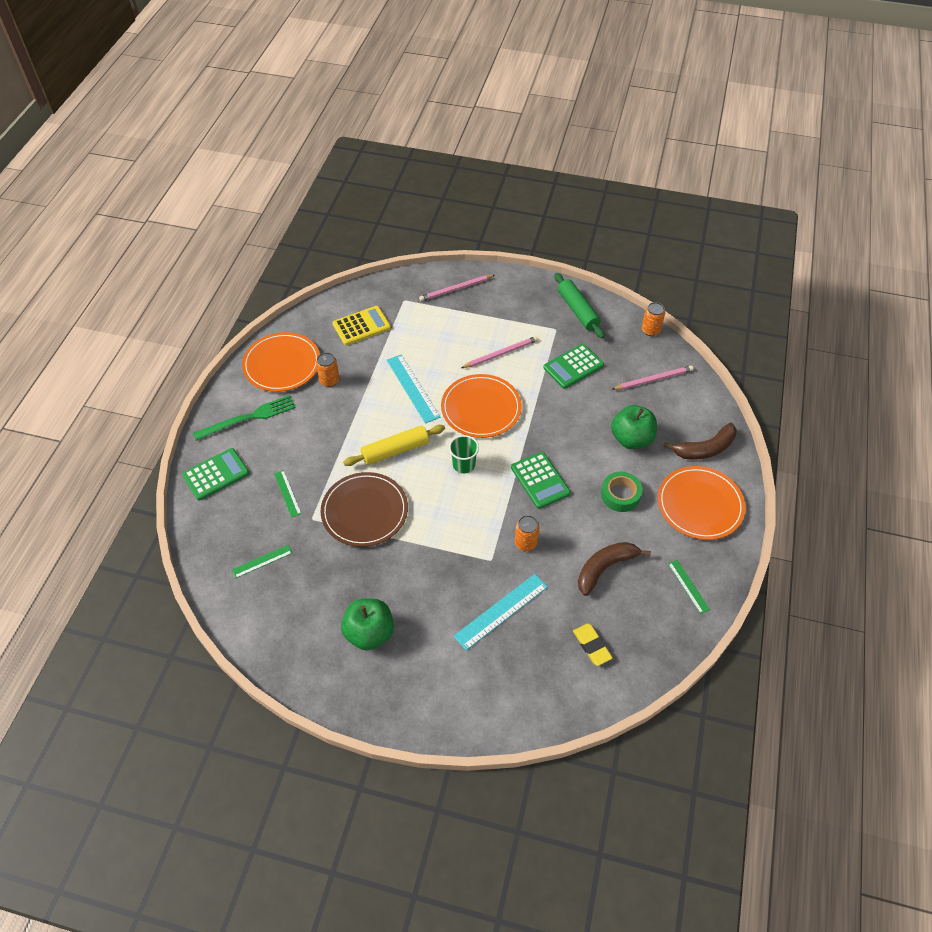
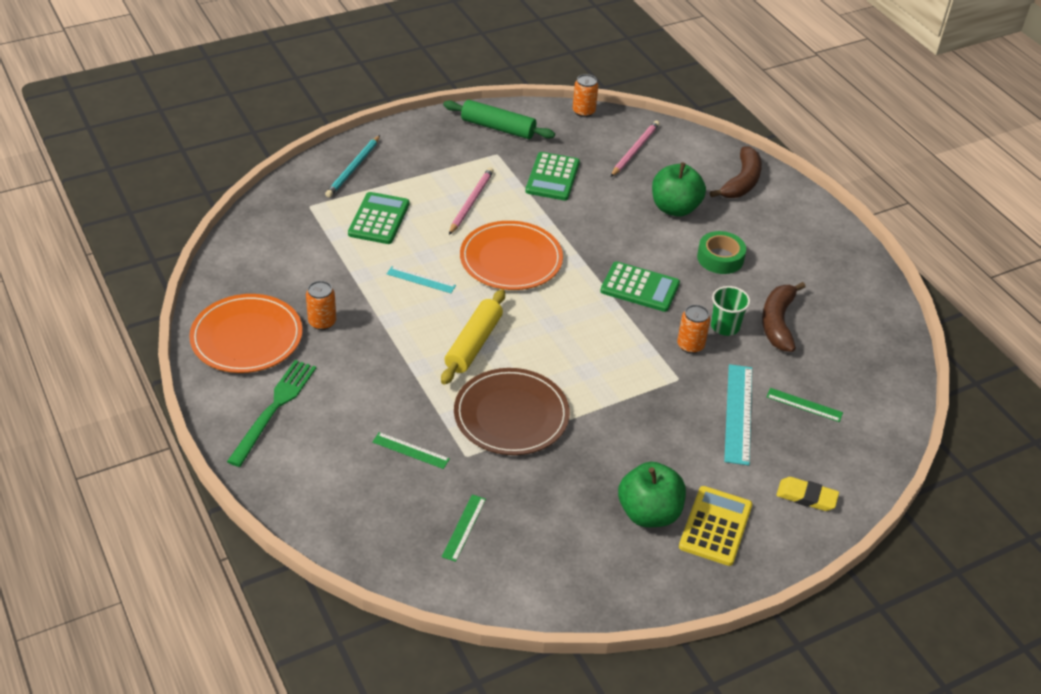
camera: 45 degrees left, 10 degrees down
green calculator [182,448,249,501] -> green calculator moved to [348,192,410,244]
yellow calculator [333,306,391,345] -> yellow calculator moved to [679,486,752,566]
turquoise ruler [387,354,441,424] -> turquoise ruler [387,266,456,293], size x0.58
pink pencil [419,275,495,301] -> turquoise pencil [325,135,380,198]
green cup [449,435,479,473] -> green cup moved to [711,286,751,336]
yellow eraser [573,624,613,666] -> yellow eraser moved to [776,477,839,511]
orange plate [658,466,746,540] -> none
green ruler [668,560,710,614] -> green ruler moved to [766,388,843,422]

